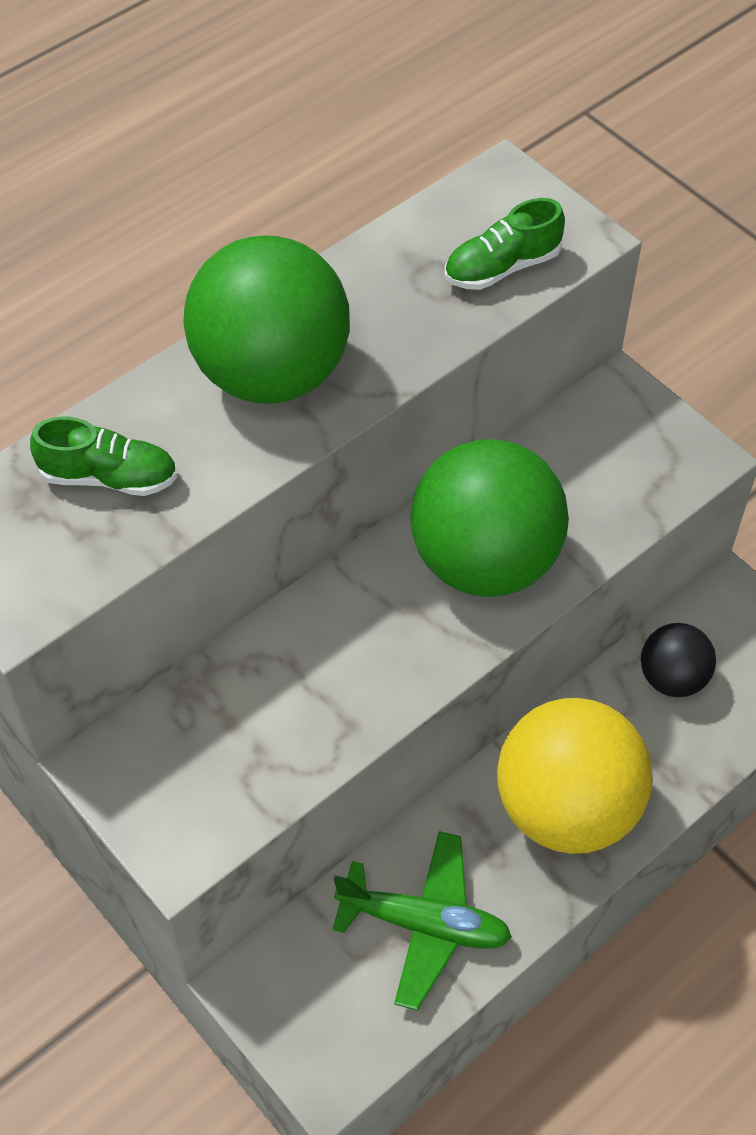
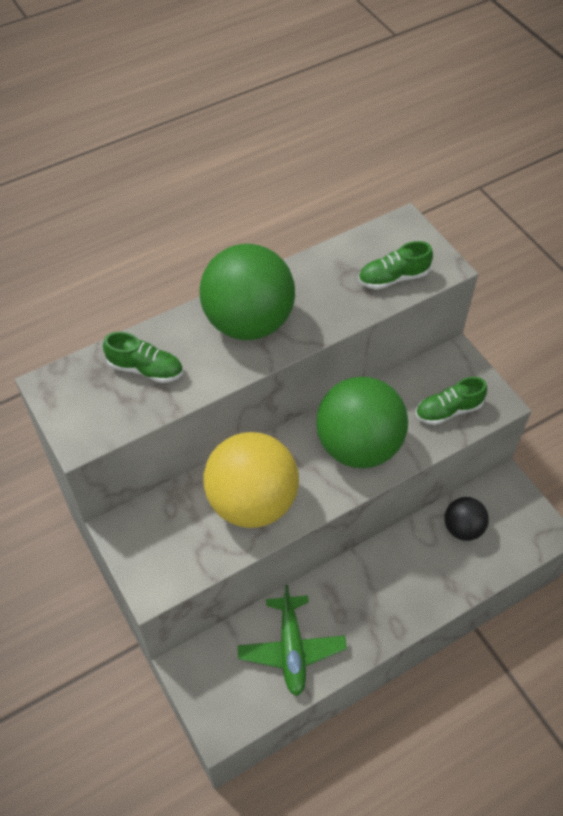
camera: 10 degrees right, 0 degrees up
green plane [332,831,512,1011] -> green plane turned 60 degrees clockwise [238,585,347,696]
yellow ball [497,698,653,854] -> yellow ball moved to [203,432,299,528]
none -> green shoe [416,377,487,425]

